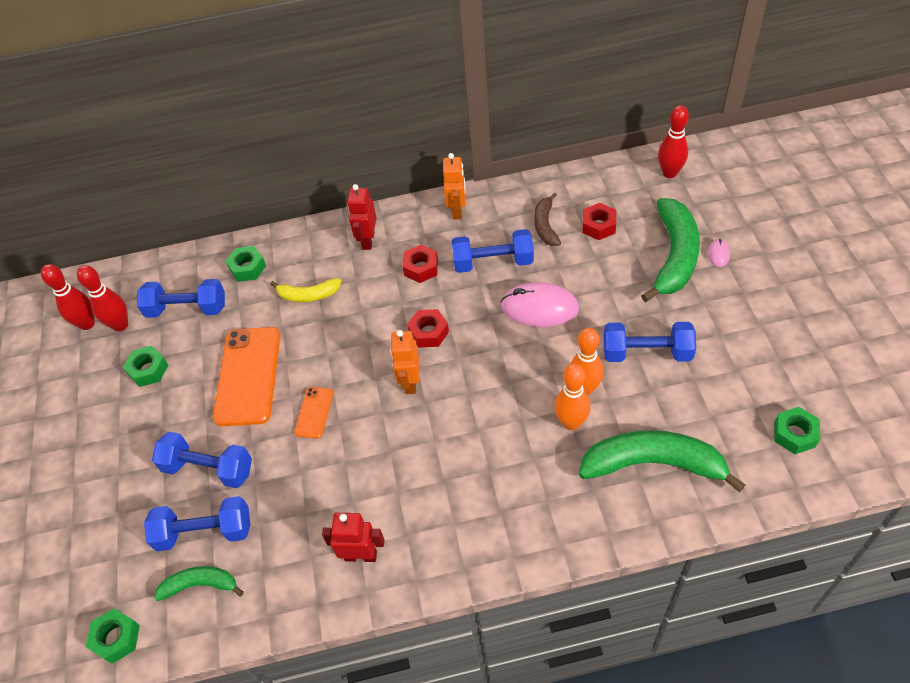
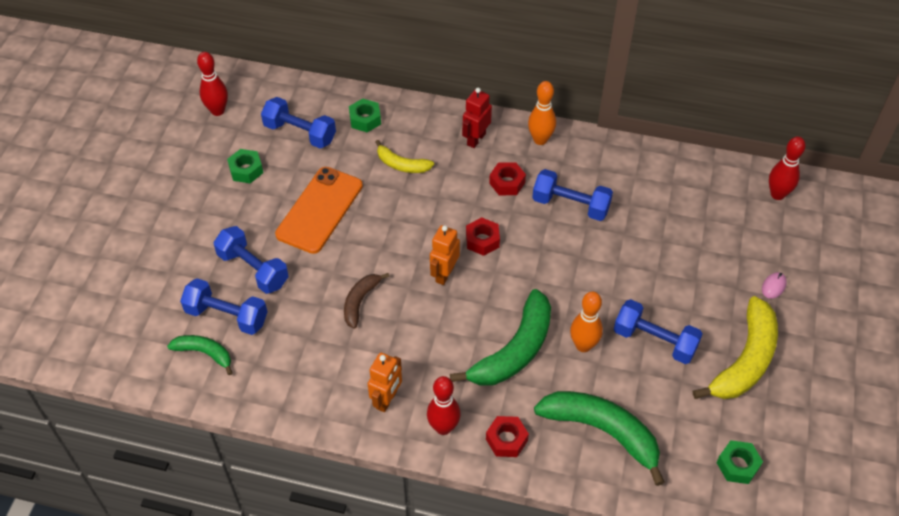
camera: 20 degrees right, 0 degrees up
red bowling pin [77,265,128,331] -> red bowling pin moved to [427,376,460,435]
green nut [85,608,140,664] -> none
orange phone [294,387,333,439] -> none
red robot [322,513,385,562] -> none
orange robot [443,153,466,220] -> orange robot moved to [368,353,402,412]
pink mouse [501,282,579,327] -> none
brown banana [534,193,561,246] -> brown banana moved to [344,273,390,329]
orange bowling pin [554,363,590,430] -> orange bowling pin moved to [528,81,556,145]
red nut [582,203,616,240] -> red nut moved to [486,416,529,457]
green banana [641,198,700,302] -> green banana moved to [450,289,551,386]
none -> yellow banana [693,296,778,399]

